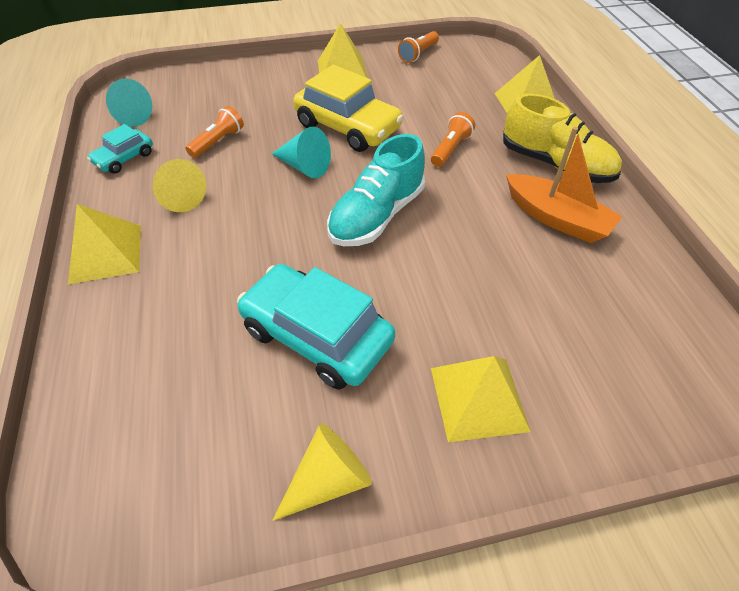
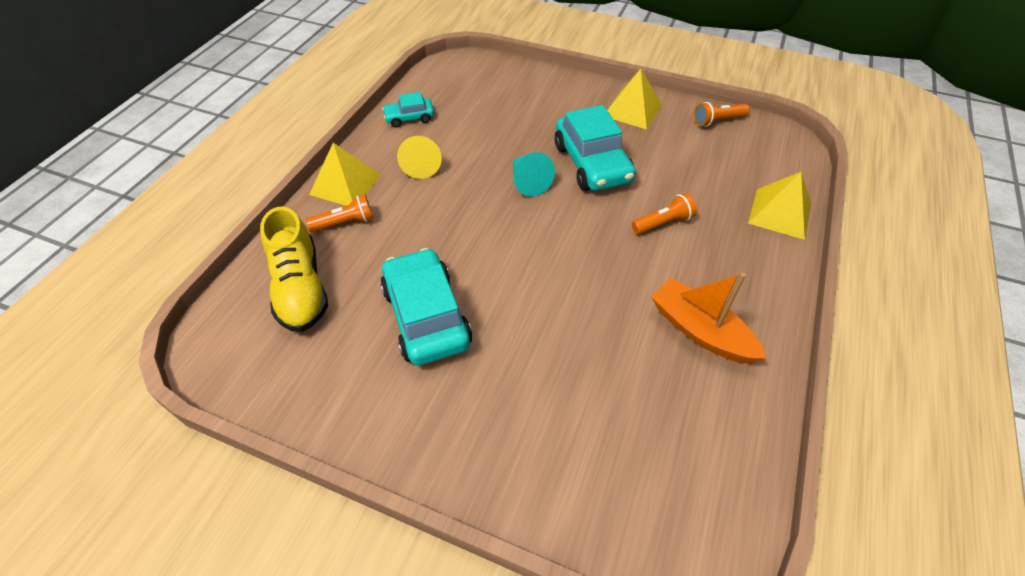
camera: 35 degrees right, 0 degrees up
turquoise cone [106,79,152,127] -> none
orange flashlight [185,106,244,158] -> orange flashlight moved to [306,194,374,232]
yellow cone [272,423,372,521] -> none
yellow car [293,65,404,152] -> turquoise car [555,105,636,191]
turquoise shoe [327,134,425,246] -> none
yellow pyramid [431,356,531,442] -> none
yellow shoe [503,93,622,183] -> yellow shoe moved to [260,207,328,332]
orange boat [506,127,622,243] -> orange boat turned 150 degrees clockwise [651,273,767,364]

